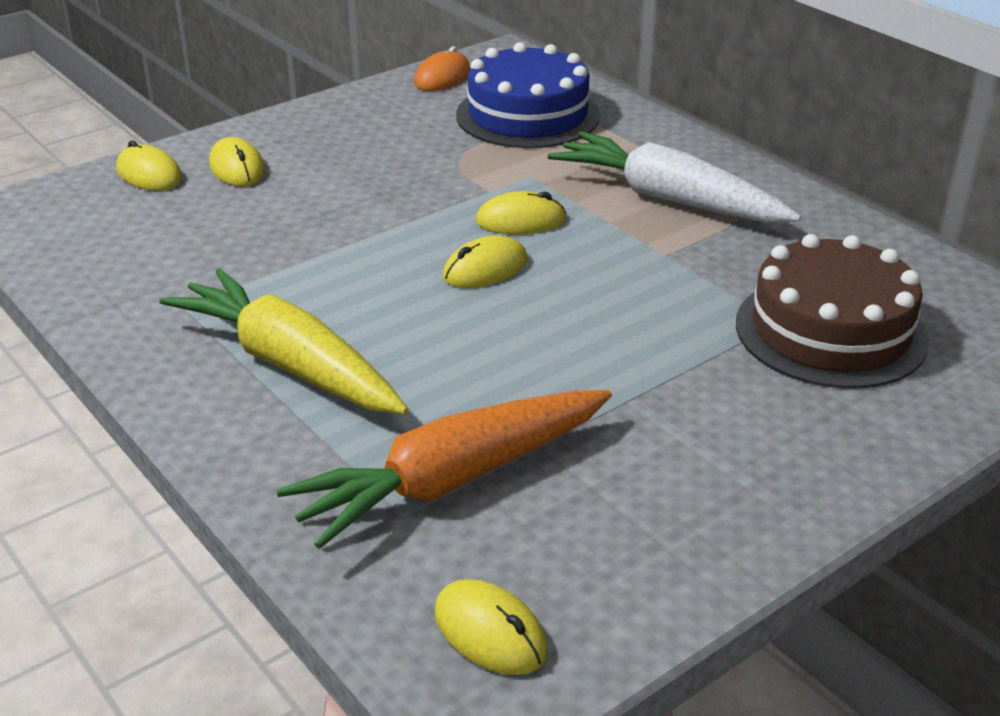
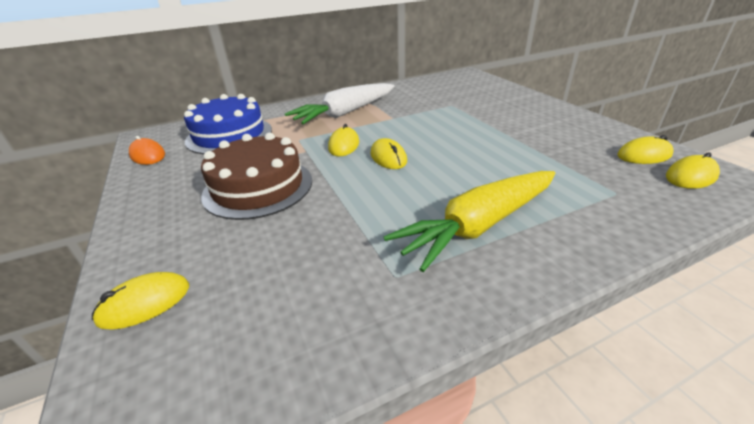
camera: 75 degrees left, 0 degrees up
yellow mouse [209,137,265,186] -> yellow mouse moved to [617,135,674,164]
orange carrot [276,390,612,549] -> none
brown cake [736,234,929,389] -> brown cake moved to [201,133,312,220]

